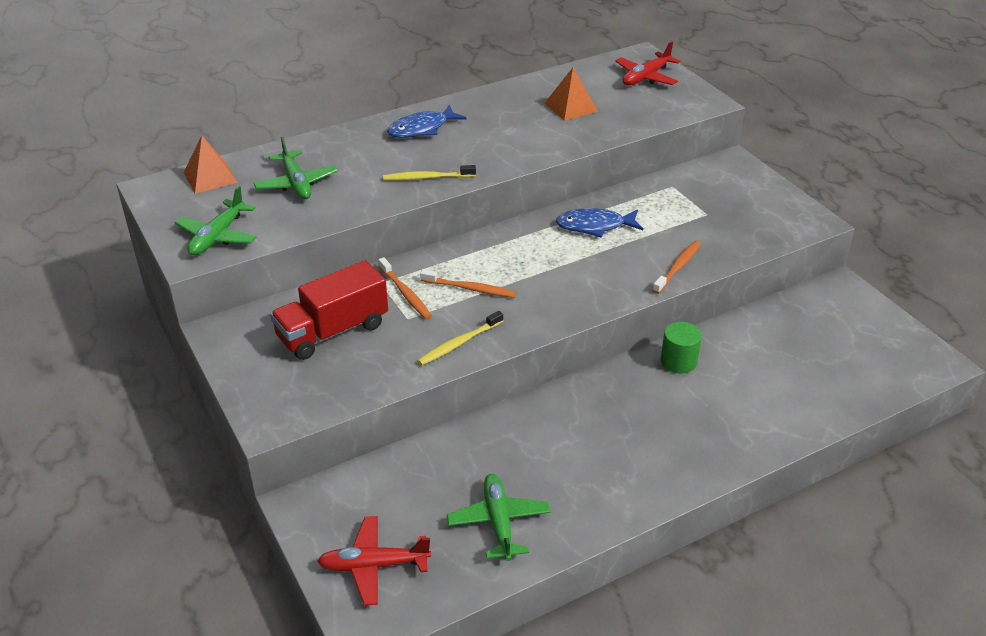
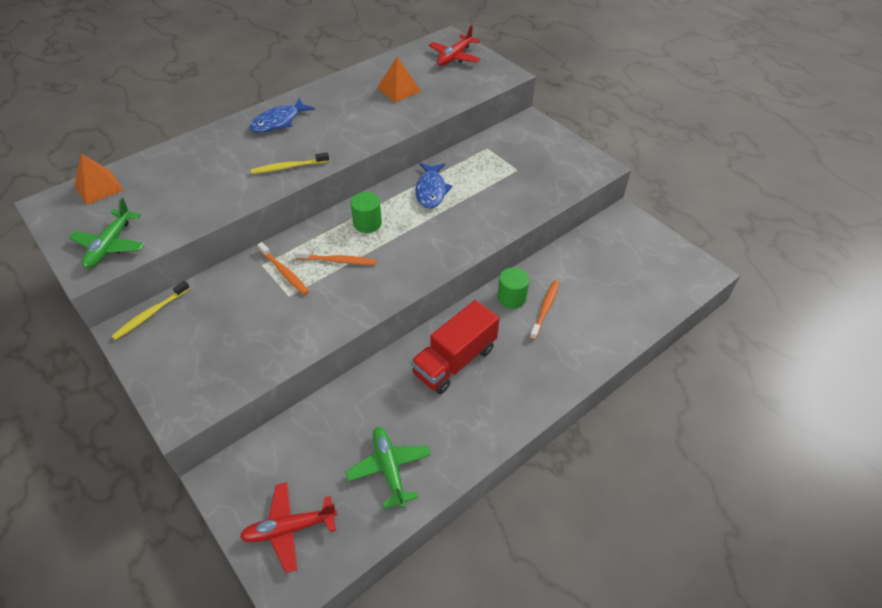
camera: 10 degrees left, 10 degrees up
green plane [254,137,338,199] -> none
red truck [270,260,388,360] -> red truck moved to [411,300,499,394]
yellow toothbrush [417,311,503,365] -> yellow toothbrush moved to [112,281,190,340]
blue fish [556,208,643,238] -> blue fish turned 75 degrees counterclockwise [415,163,453,209]
orange toothbrush [653,241,701,294] -> orange toothbrush moved to [530,280,560,340]
none -> green cylinder [351,192,382,233]

